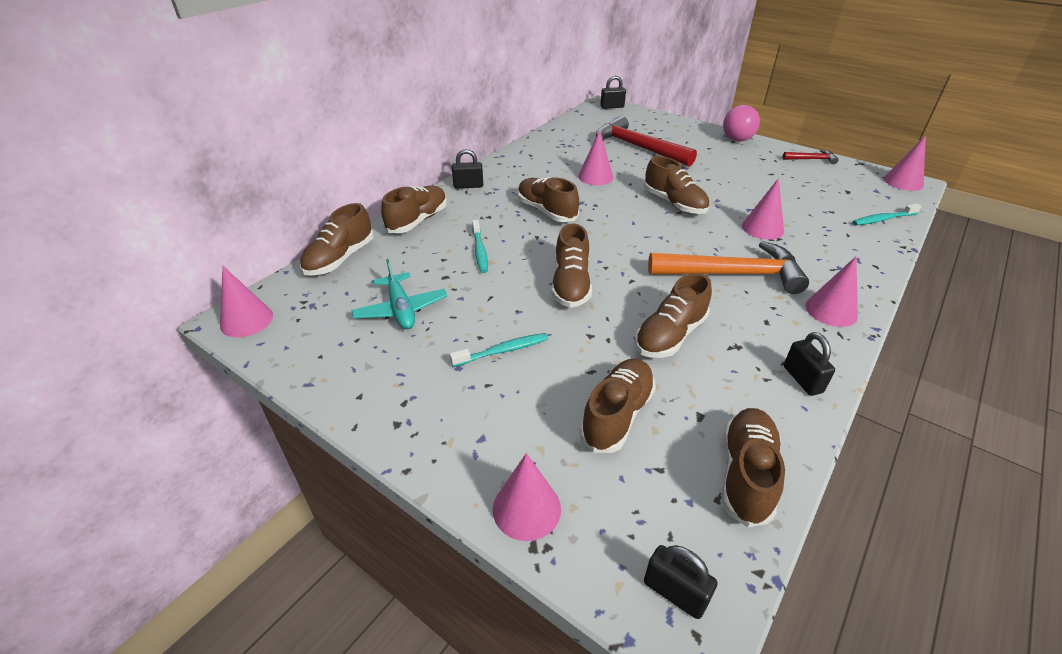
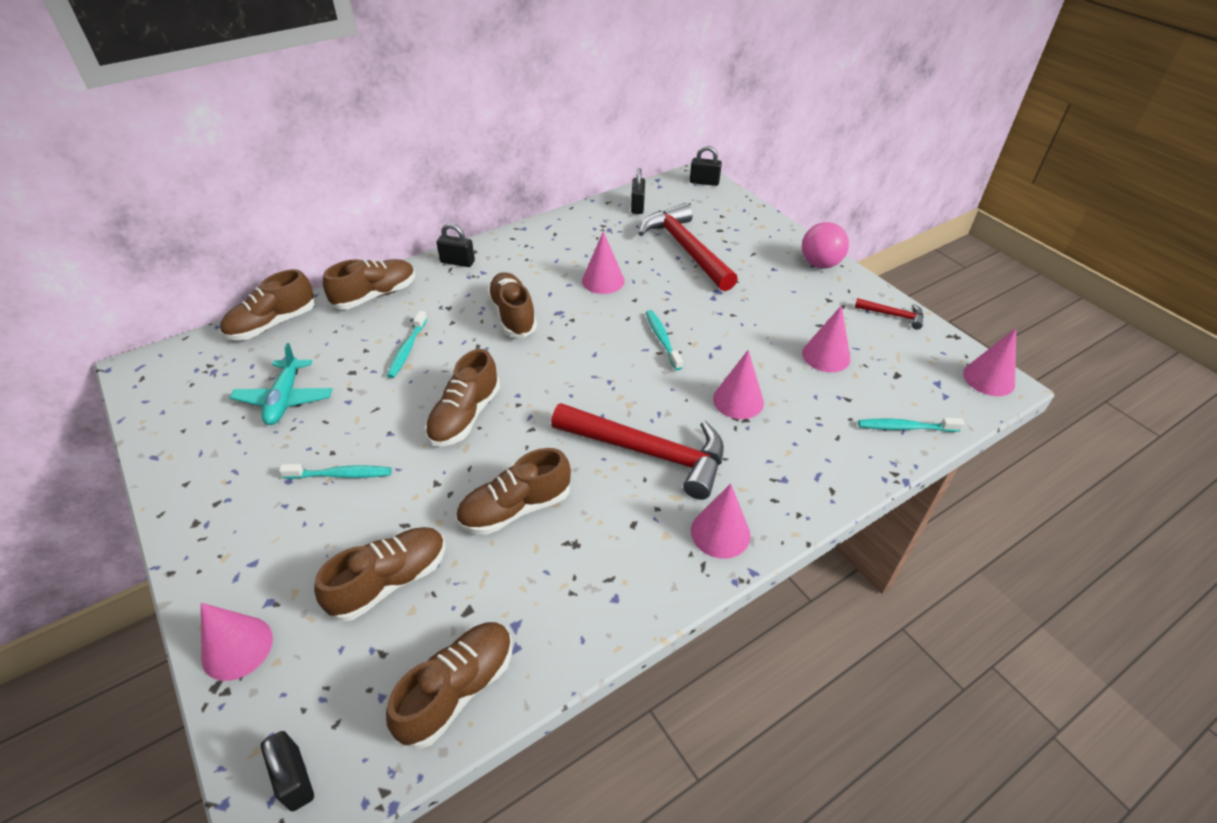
camera: 20 degrees right, 5 degrees up
pink cone [220,266,273,337] -> pink cone moved to [802,305,851,372]
brown shoe [644,156,709,214] -> turquoise toothbrush [646,310,683,370]
orange hammer [648,241,809,294] -> red hammer [551,403,724,500]
black padlock [784,332,835,396] -> black padlock moved to [631,168,645,214]

